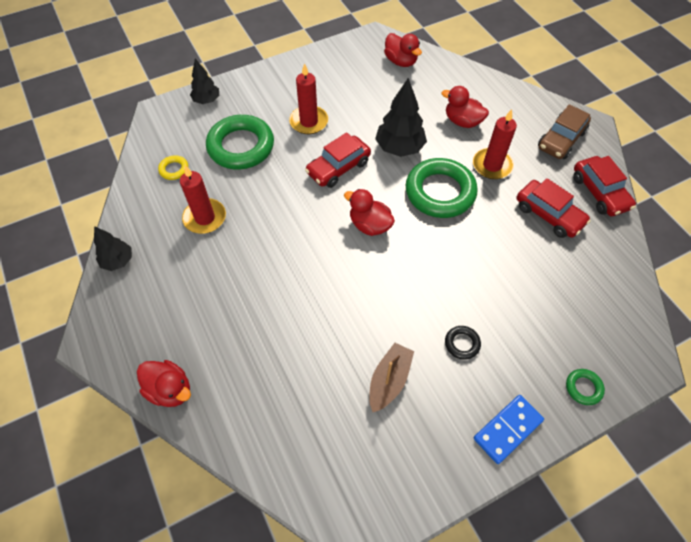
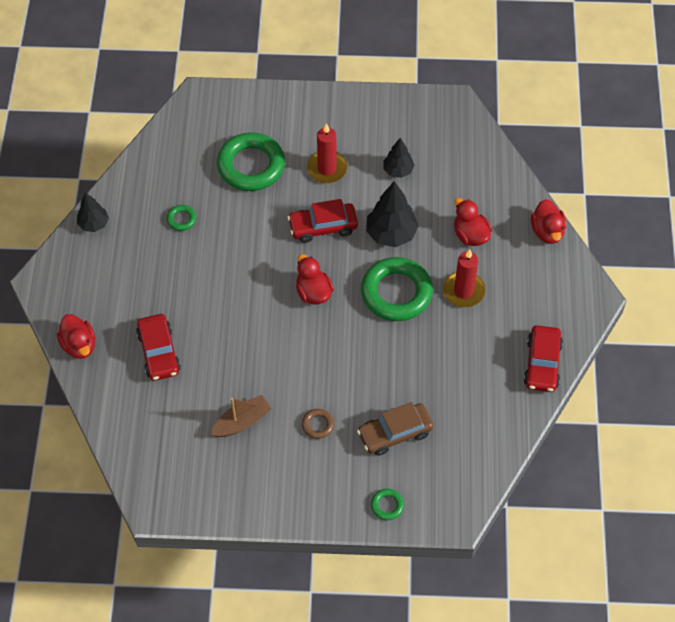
camera: 30 degrees right, 0 degrees up
yellow ring [158,155,188,180] -> none
red candle [180,165,226,234] -> green ring [167,205,197,231]
black tree [190,59,219,104] -> black tree moved to [384,138,415,178]
red duck [384,33,422,67] -> red duck moved to [531,199,566,244]
black ring [445,326,481,360] -> brown ring [302,409,334,439]
blue domino [474,395,544,464] -> none
red car [517,178,591,238] -> red car moved to [136,314,181,381]
brown car [538,104,591,159] -> brown car moved to [357,402,433,456]

